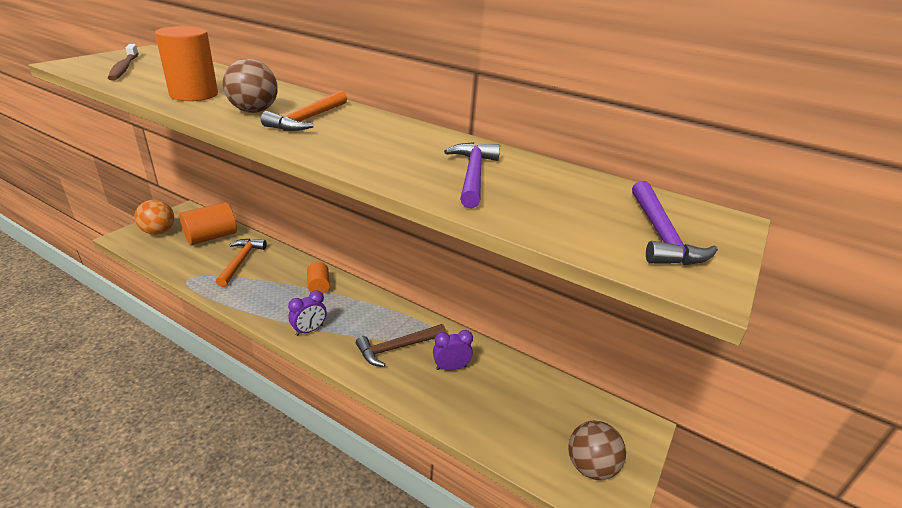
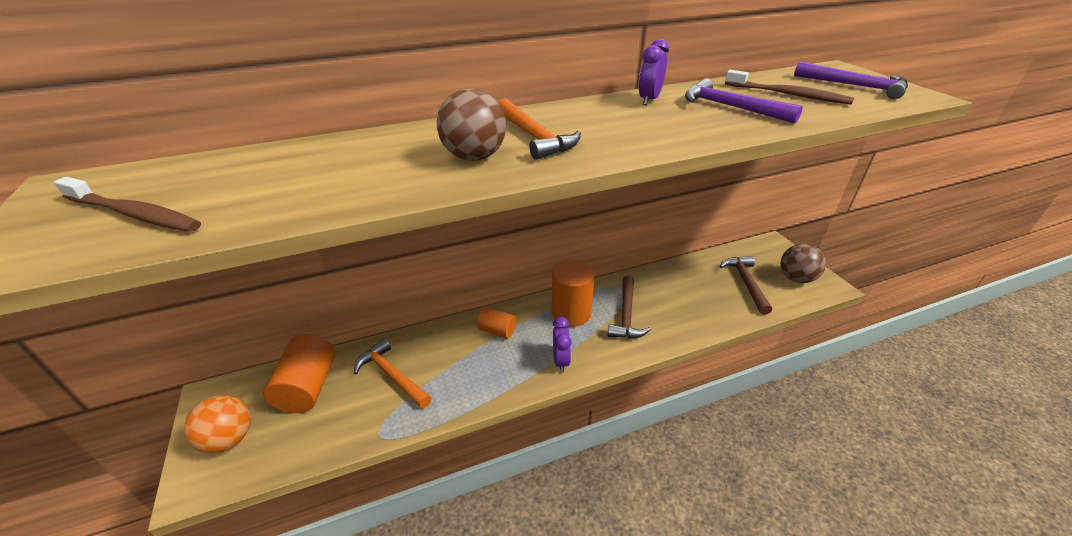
camera: 50 degrees left, 5 degrees up
orange cylinder [155,26,218,101] -> orange cylinder moved to [552,260,595,327]
purple clock [433,330,473,371] -> purple clock moved to [639,39,669,105]
none -> brown hammer [719,256,772,315]
none -> brown toothbrush [725,70,854,105]

